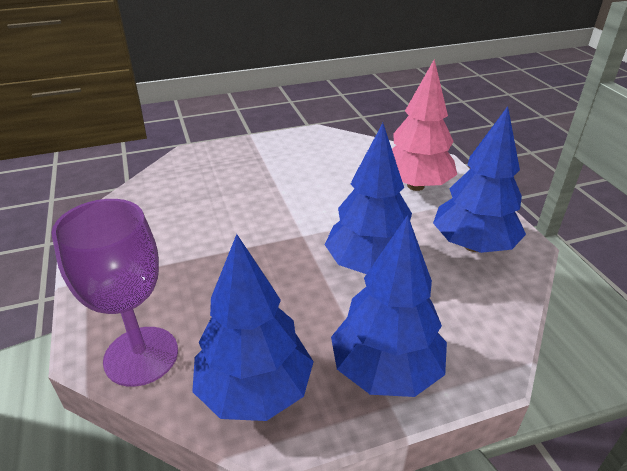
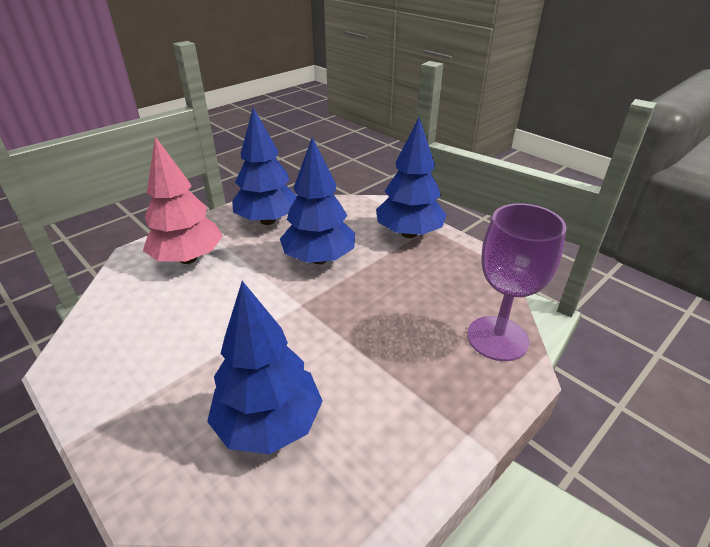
camera: 115 degrees left, 0 degrees up
blue tree [192,234,314,421] -> blue tree moved to [207,281,323,454]

